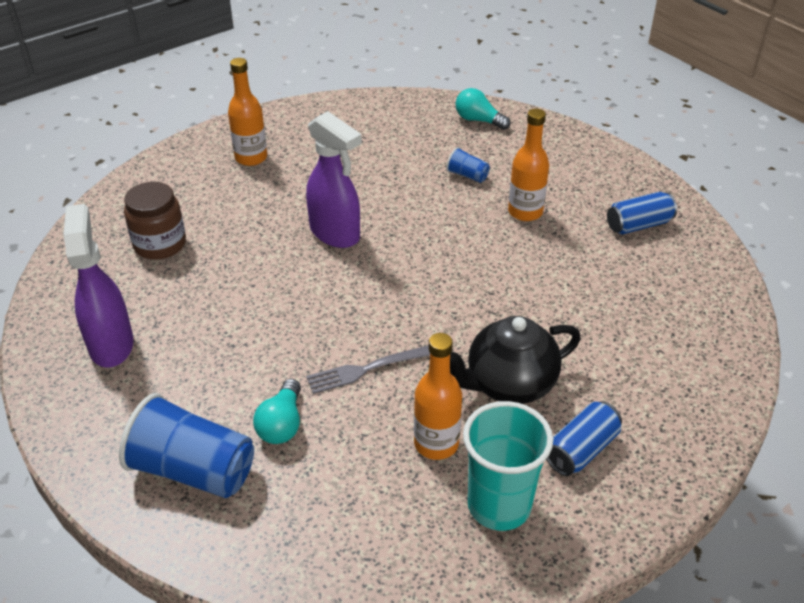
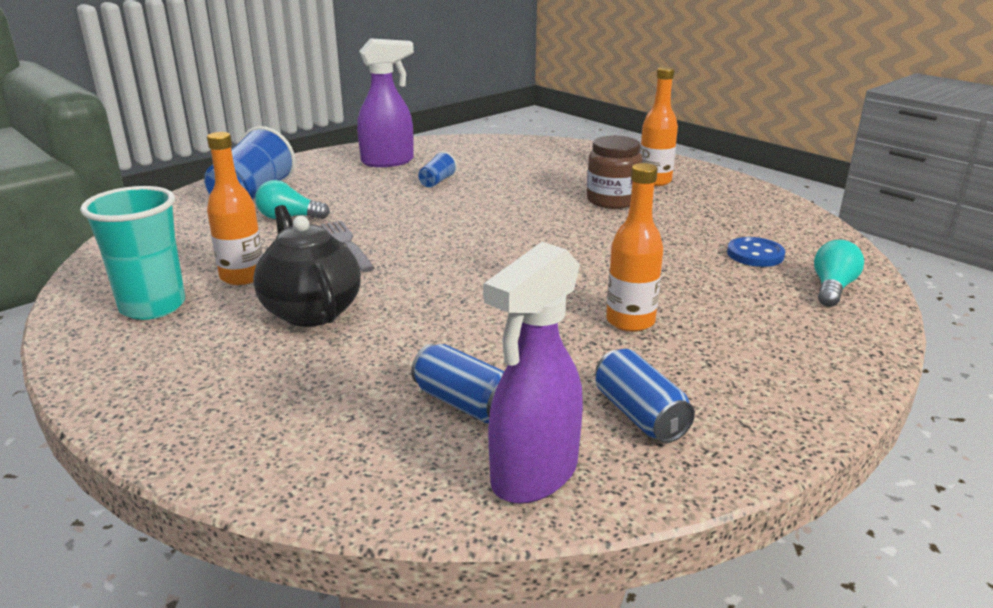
camera: 85 degrees right, 15 degrees down
brown jar [124,182,186,260] -> brown jar moved to [587,136,642,209]
purple spray bottle [306,111,362,248] -> purple spray bottle moved to [483,242,583,504]
blue cup [446,147,490,183] -> blue cup moved to [418,151,457,188]
blue can [546,401,622,476] -> blue can moved to [411,344,504,423]
none -> blue button [727,237,785,267]

